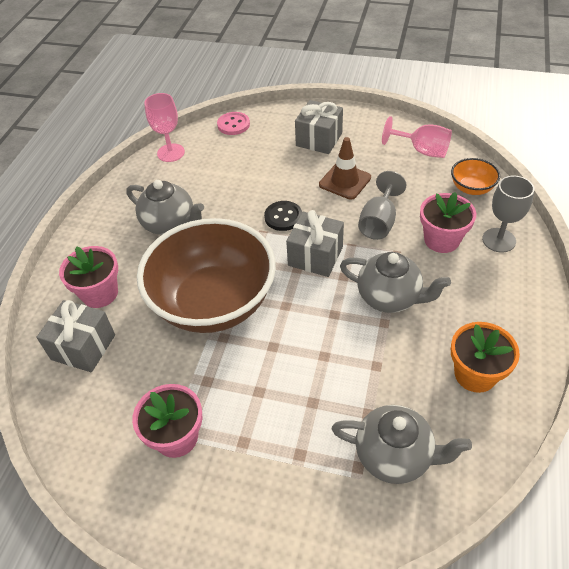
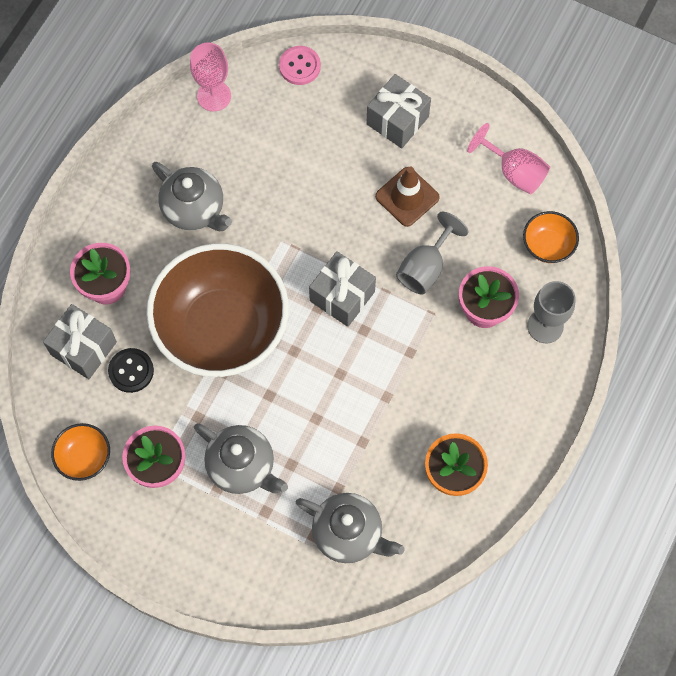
camera: 10 degrees right, 20 degrees up
black button [264,201,302,231] -> black button moved to [108,348,154,393]
grey teapot [340,252,451,313] -> grey teapot moved to [194,423,288,494]
none -> orange bowl [51,423,110,481]

